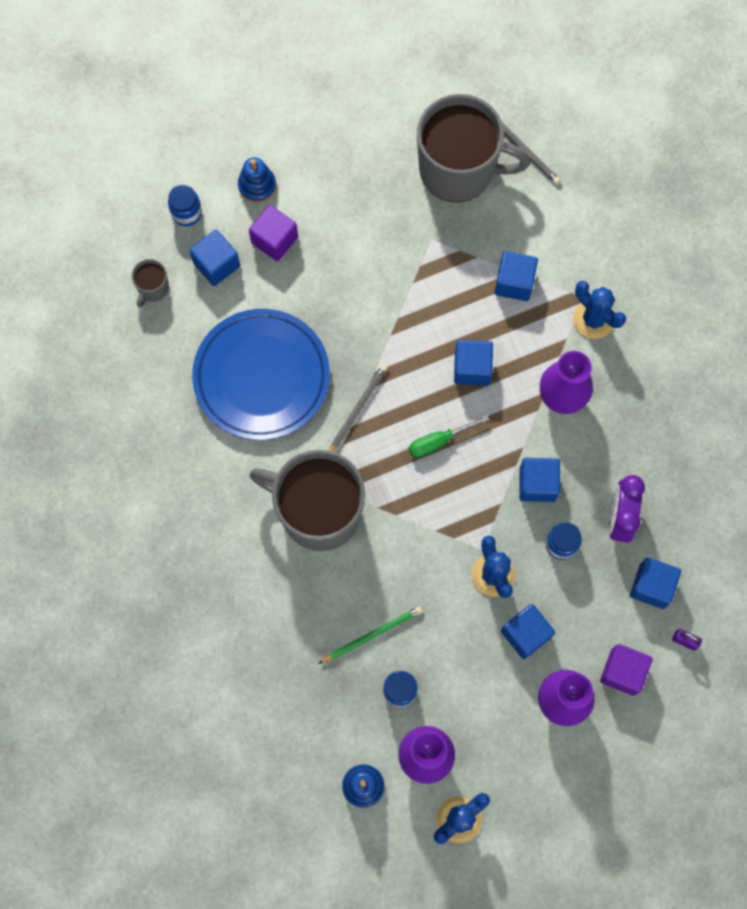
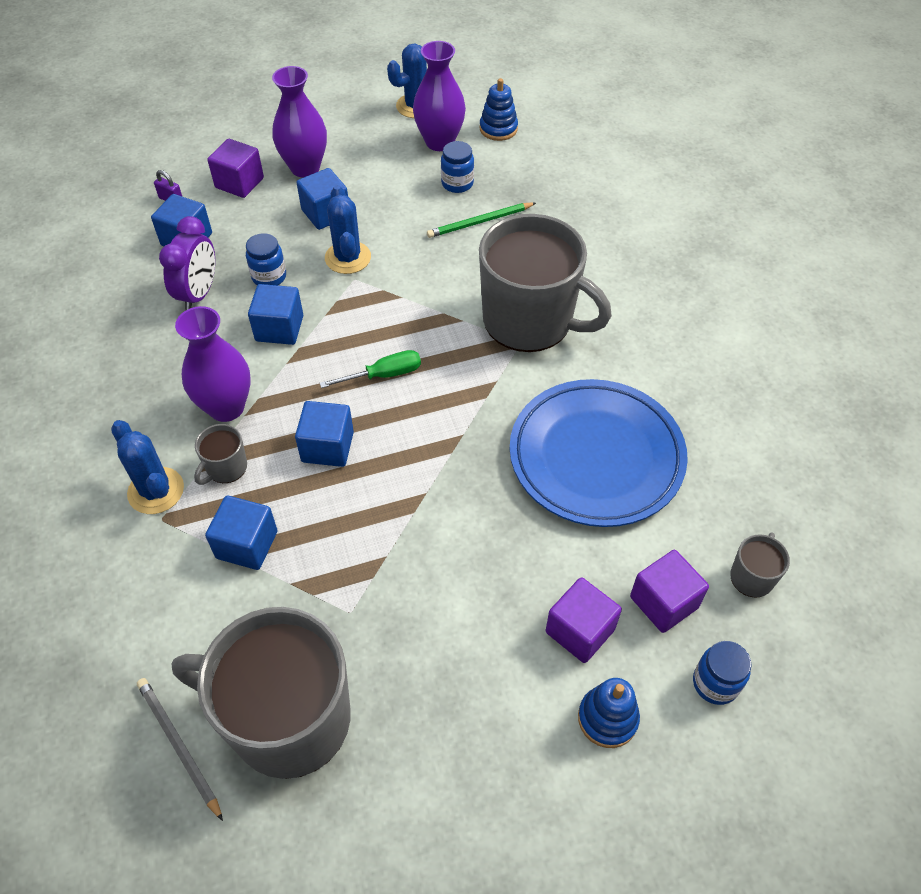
camera: 175 degrees left, 20 degrees down
blue cube [189,230,240,286] -> purple cube [630,550,709,633]
grey pencil [329,365,388,452] -> none
none -> grey mug [194,424,247,485]

